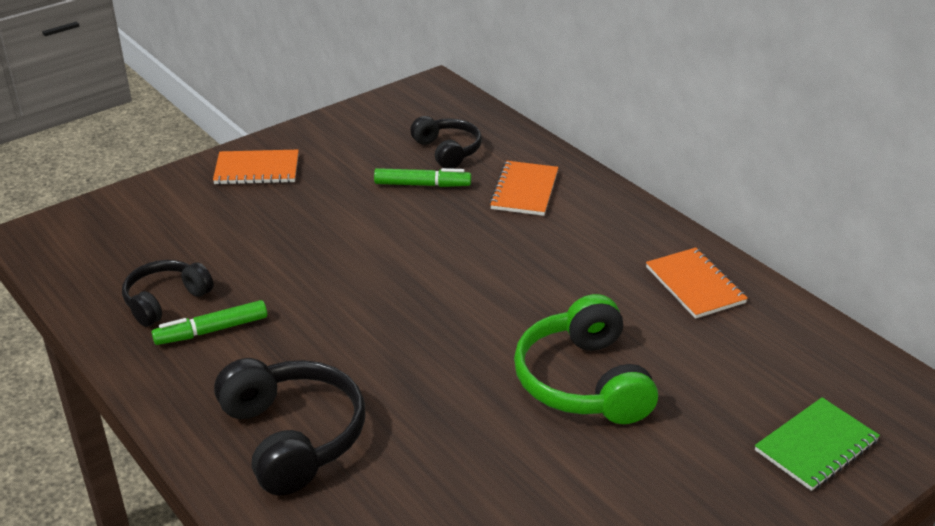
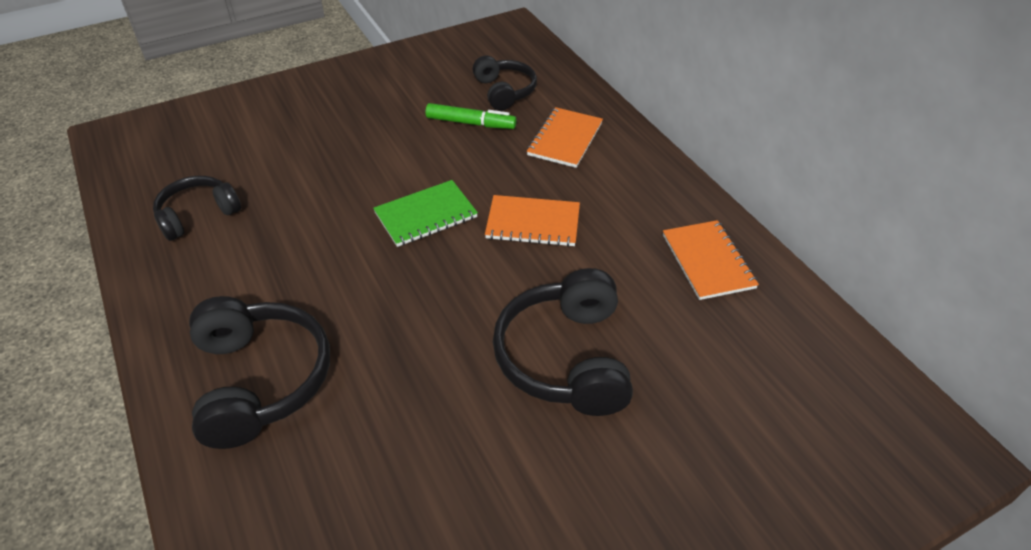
camera: 10 degrees right, 10 degrees up
green marker [152,300,267,345] -> none
orange notebook [213,150,299,185] -> orange notebook moved to [485,195,580,247]
green headphones [514,294,658,424] -> black headphones [493,268,633,416]
green notebook [755,397,880,491] -> green notebook moved to [373,180,478,247]

